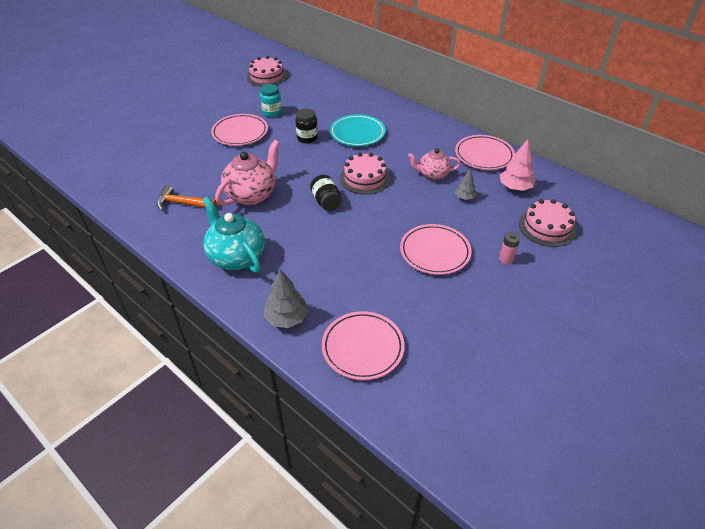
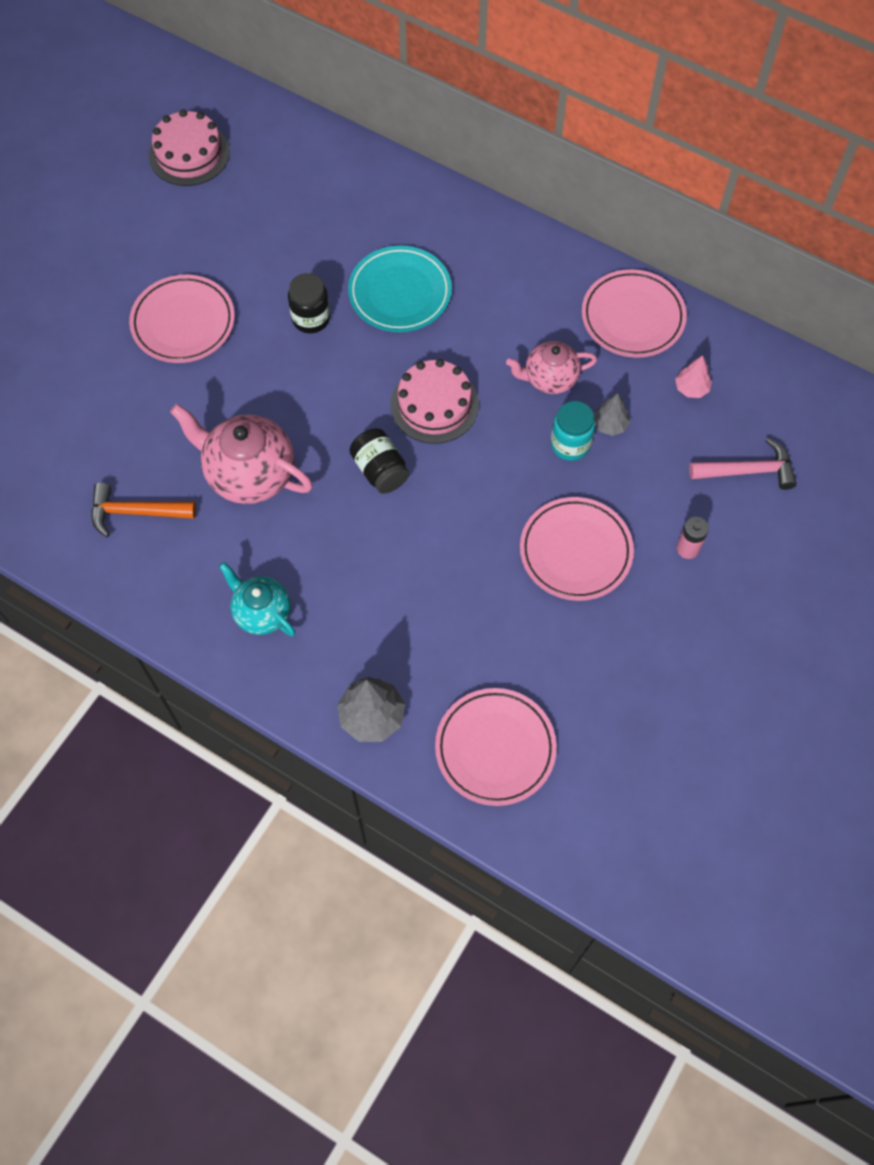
camera: 10 degrees left, 20 degrees up
turquoise teapot [203,196,265,273] -> turquoise teapot [219,562,296,637], size x0.62
pink teapot [215,140,280,206] -> pink teapot turned 90 degrees counterclockwise [170,404,313,504]
turquoise jar [260,84,282,117] -> turquoise jar moved to [551,401,595,461]
pink tree [500,139,536,191] -> pink tree [675,355,712,398], size x0.60
pink cake [519,199,576,247] -> pink hammer [689,438,797,490]

